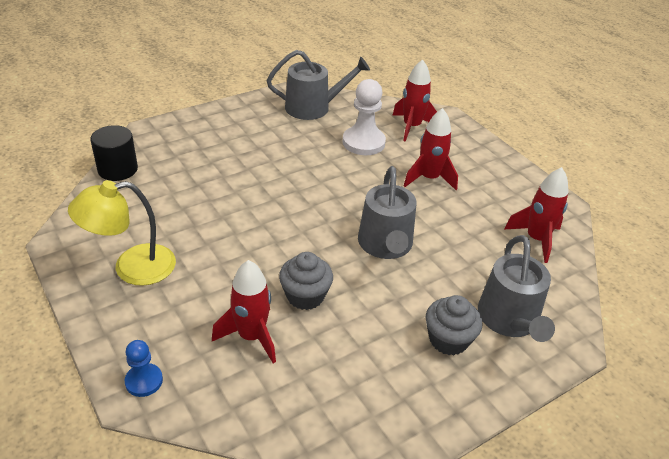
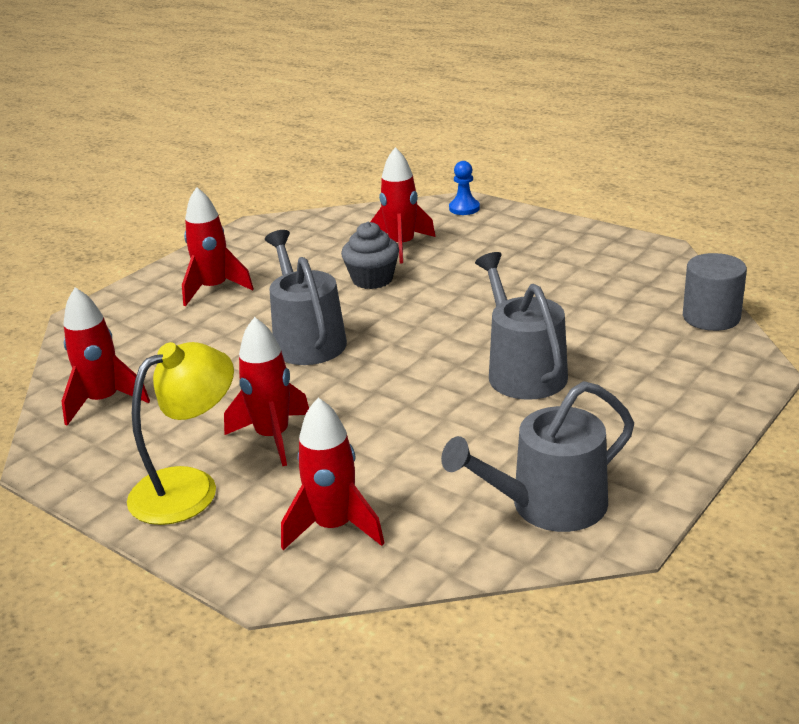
camera: 165 degrees right, 10 degrees down
yellow lamp [68,180,176,286] -> yellow lamp moved to [127,342,234,525]
black cylinder [90,125,138,181] -> grey cylinder [683,253,747,331]
white pawn [343,79,386,155] -> none
grey cupcake [425,295,482,355] -> red rocket [182,187,254,306]
grey watering can [478,235,555,342] -> grey watering can moved to [475,252,568,400]

